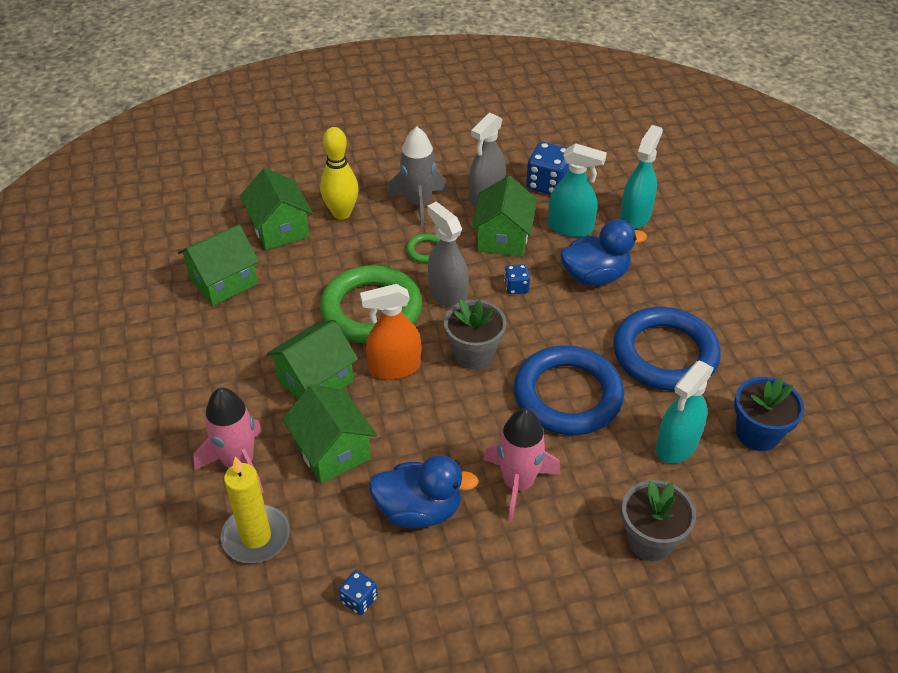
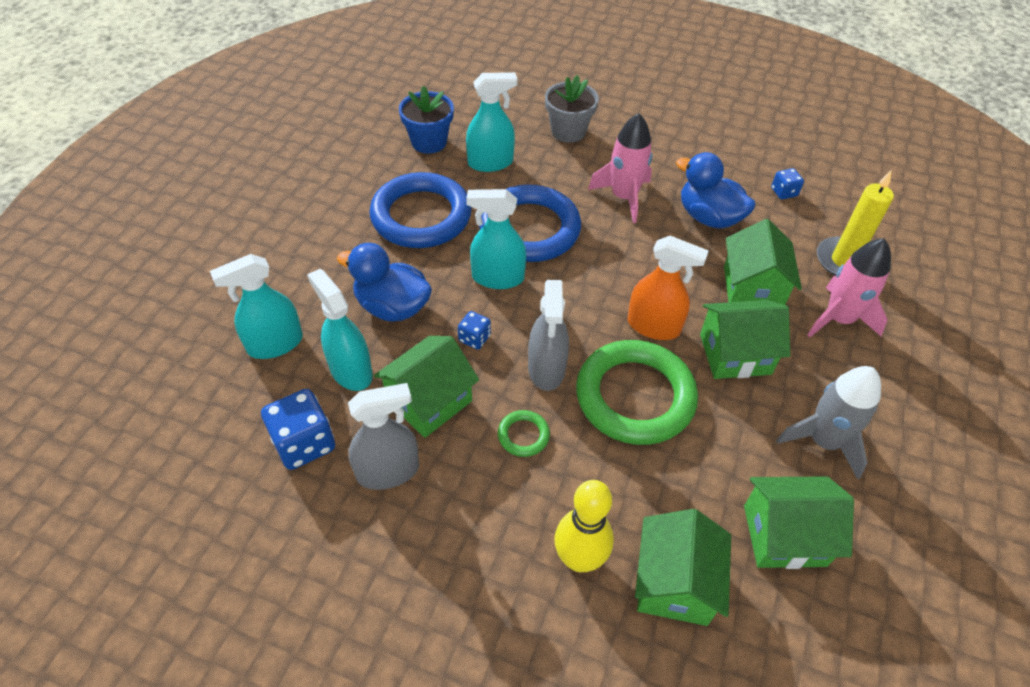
camera: 145 degrees left, 5 degrees up
grey rocket [387,127,447,227] -> grey rocket moved to [776,366,881,479]
grey flower pot [444,300,506,369] -> none
none -> turquoise spray bottle [466,189,526,289]

